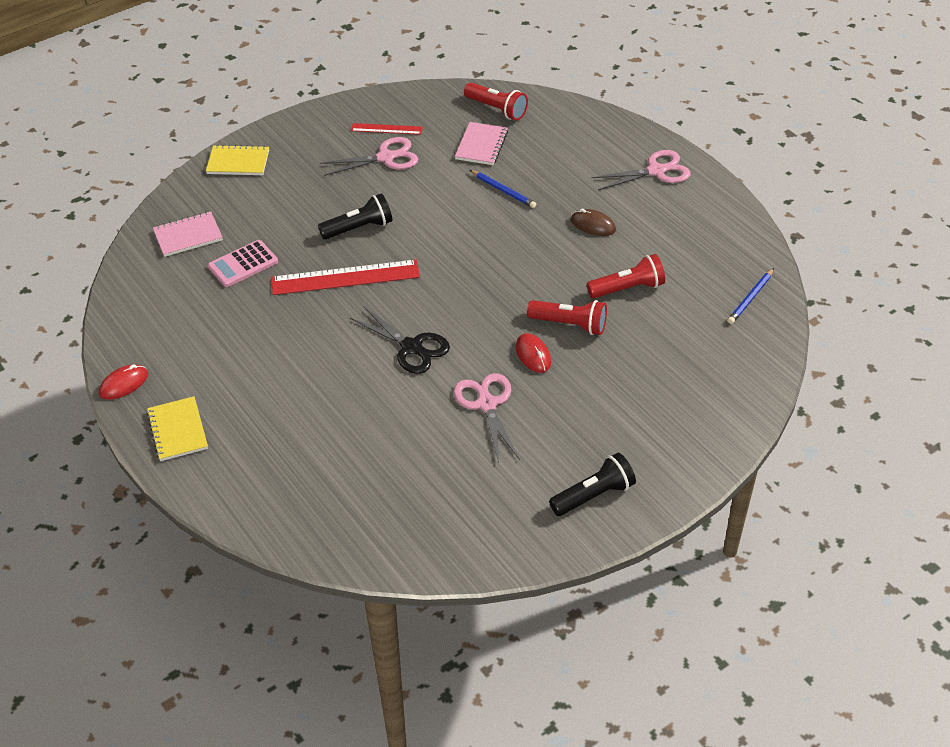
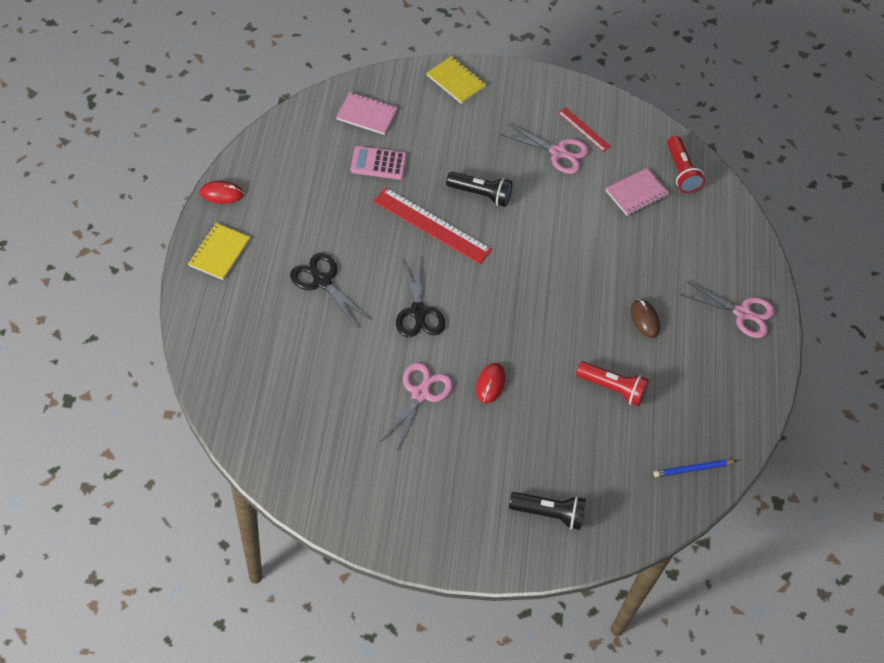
camera: 35 degrees right, 10 degrees up
blue pencil [470,170,536,208] -> none
red flashlight [527,300,607,335] -> none
black flashlight [549,453,636,516] -> black flashlight moved to [509,492,586,530]
none -> black scissors [290,253,371,328]

